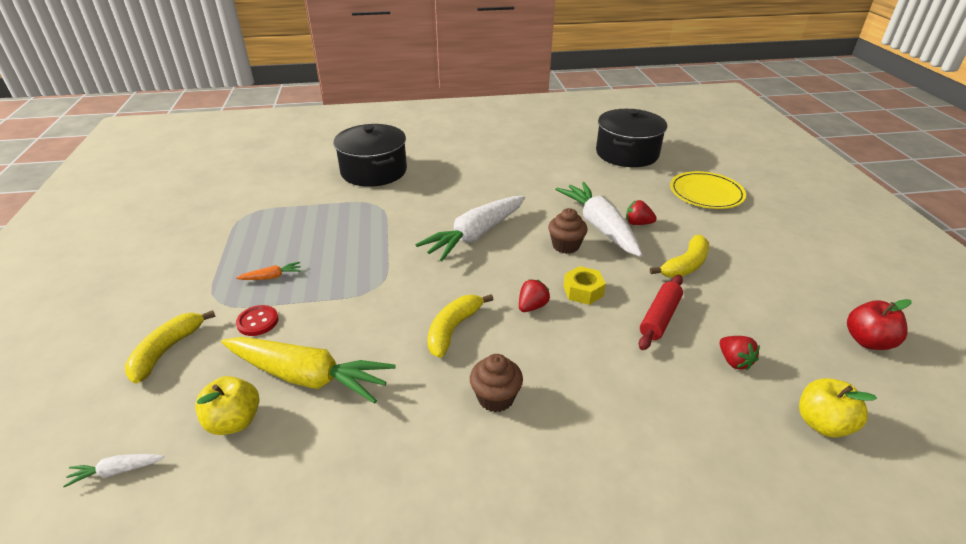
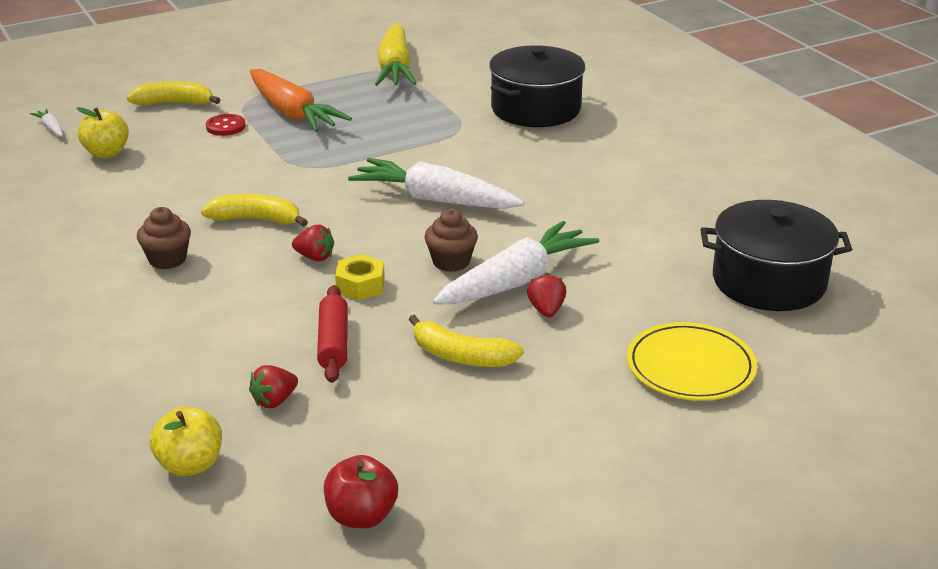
camera: 70 degrees right, 5 degrees down
yellow carrot [221,337,395,404] -> yellow carrot moved to [375,23,417,86]
orange carrot [236,262,301,280] -> orange carrot [250,69,352,132], size x2.44
red rolling pin [639,275,683,350] -> red rolling pin turned 75 degrees clockwise [317,285,348,383]

